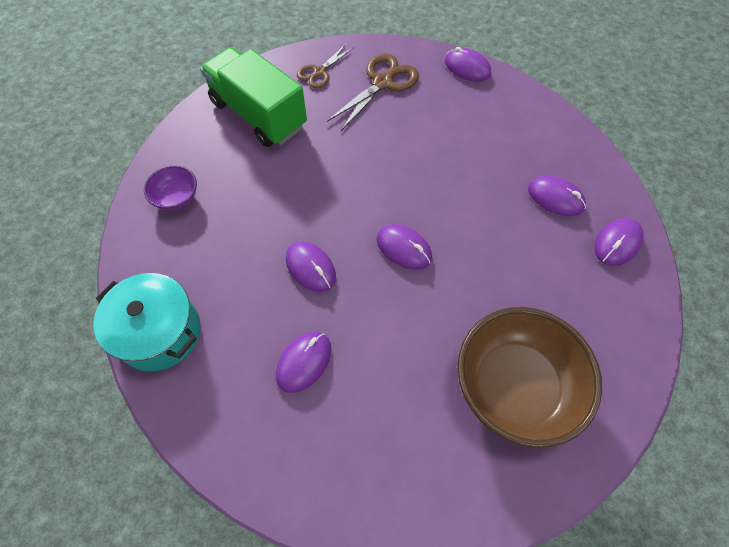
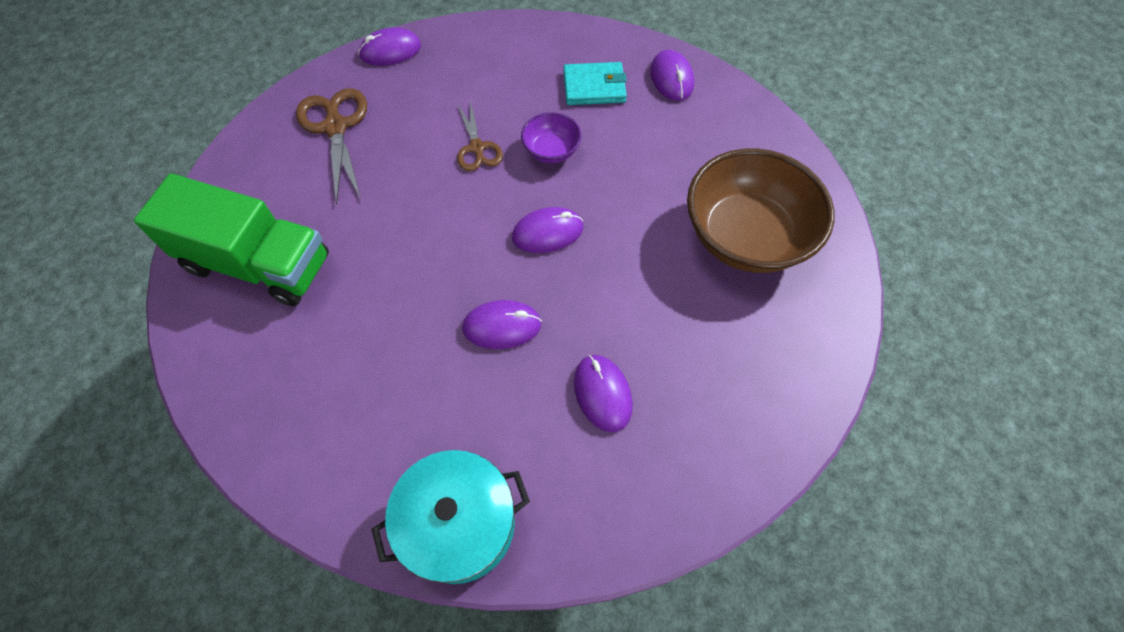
camera: 55 degrees left, 0 degrees up
purple bowl [144,166,197,211] -> purple bowl moved to [521,112,582,163]
green truck [200,47,307,147] -> green truck turned 150 degrees counterclockwise [134,173,329,306]
brown scissors [297,44,353,88] -> brown scissors moved to [457,99,503,171]
purple mouse [528,176,586,216] -> turquoise wallet [564,62,627,105]

